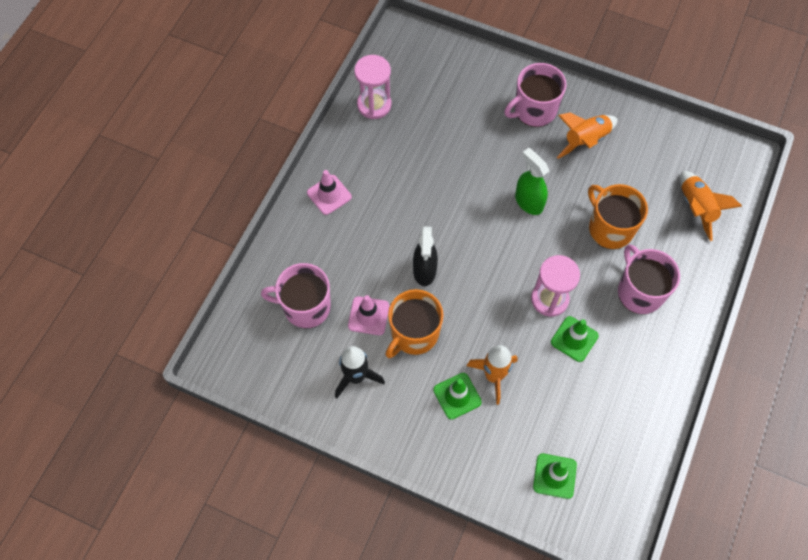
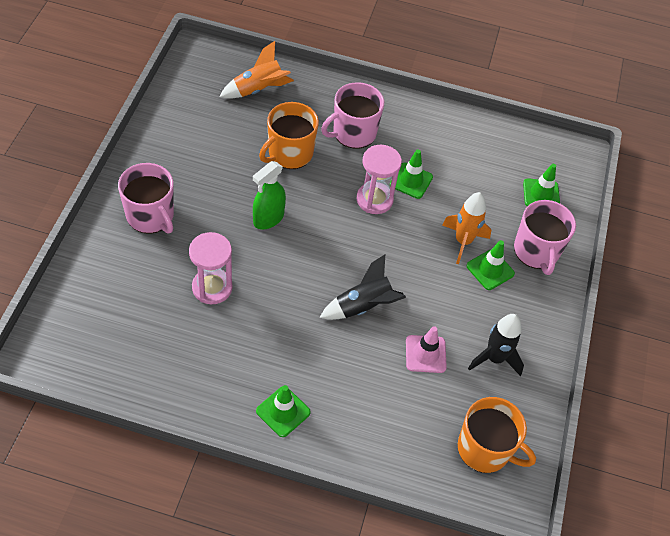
camera: 105 degrees left, 10 degrees down
pink mug [261,263,331,328] -> pink mug moved to [514,200,576,275]
pink traffic cone [307,170,352,215] -> green traffic cone [256,385,311,437]
pink hourglass [354,55,391,119] -> pink hourglass moved to [189,232,232,304]
orange mug [385,289,444,358] -> orange mug moved to [458,397,536,473]
black spray bottle [413,227,438,286] -> black rocket [320,254,406,320]
orange rocket [557,112,618,159] -> none

